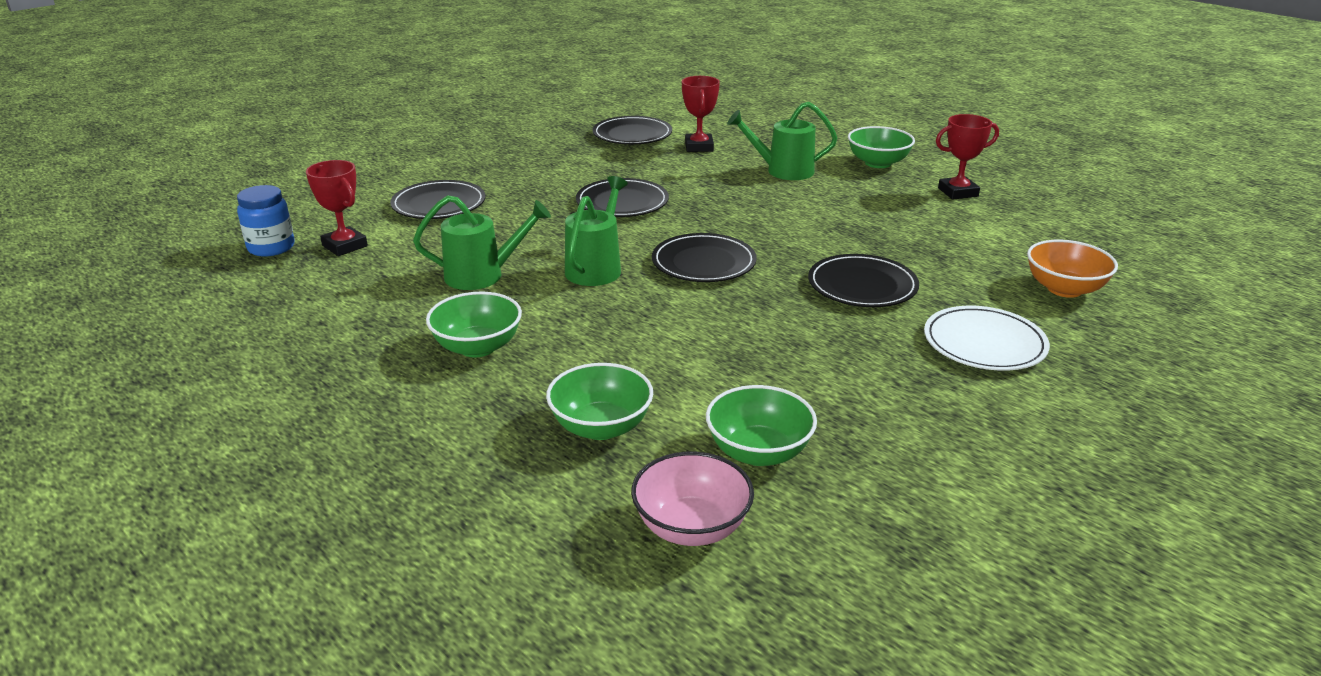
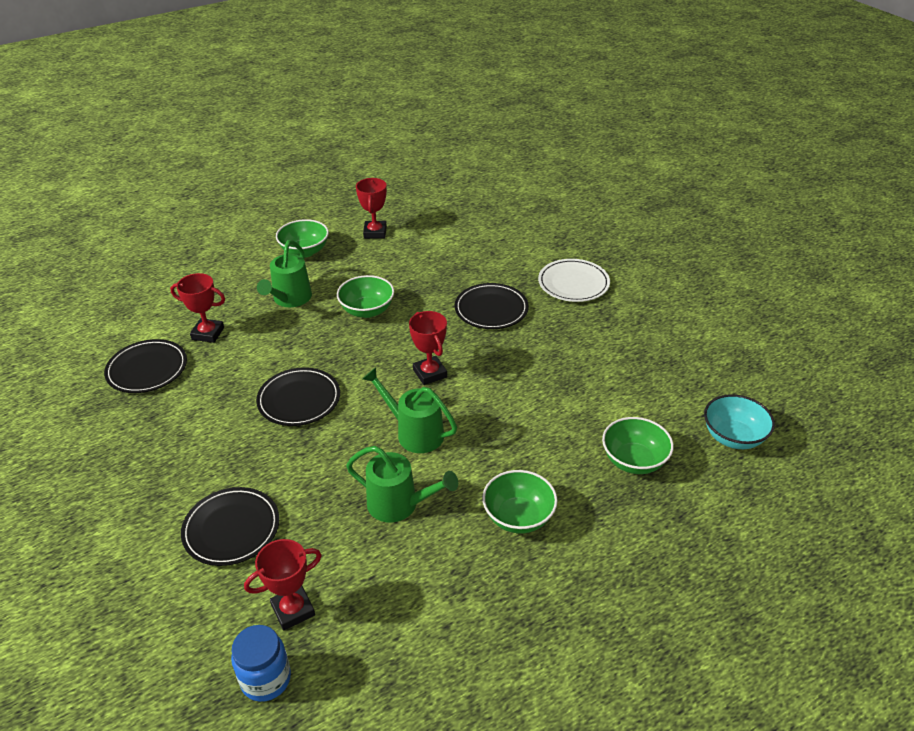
camera: 75 degrees left, 10 degrees up
green watering can [413,195,551,290] -> green watering can turned 105 degrees clockwise [346,446,458,523]
pink bowl [631,452,754,546] -> turquoise bowl [704,394,775,449]
black plate [652,233,757,282] -> red trophy [409,311,447,385]
green bowl [706,385,817,466] -> green bowl moved to [337,275,394,318]
orange bowl [1027,240,1118,298] -> none

